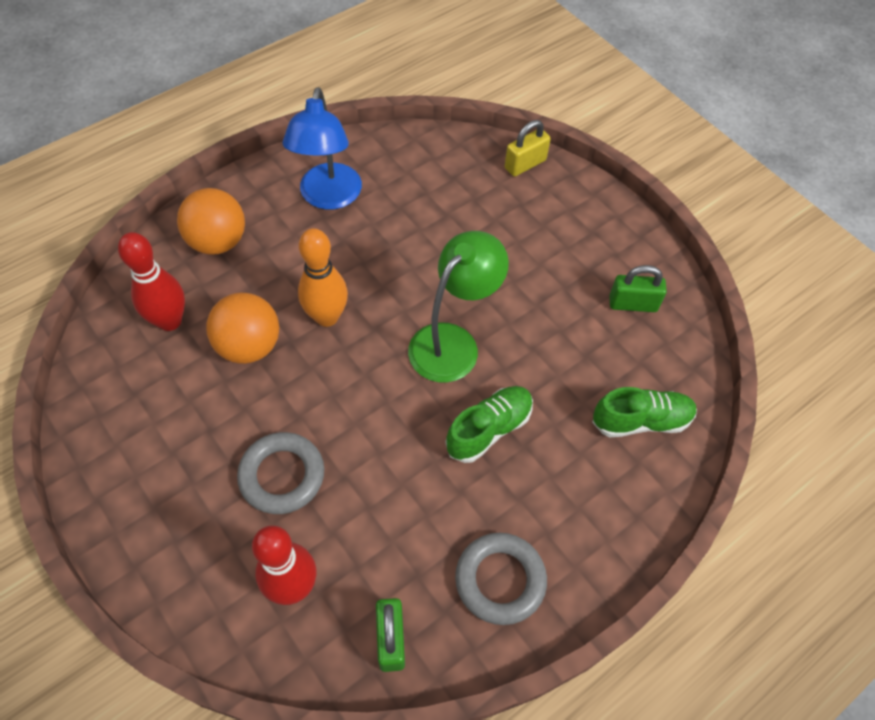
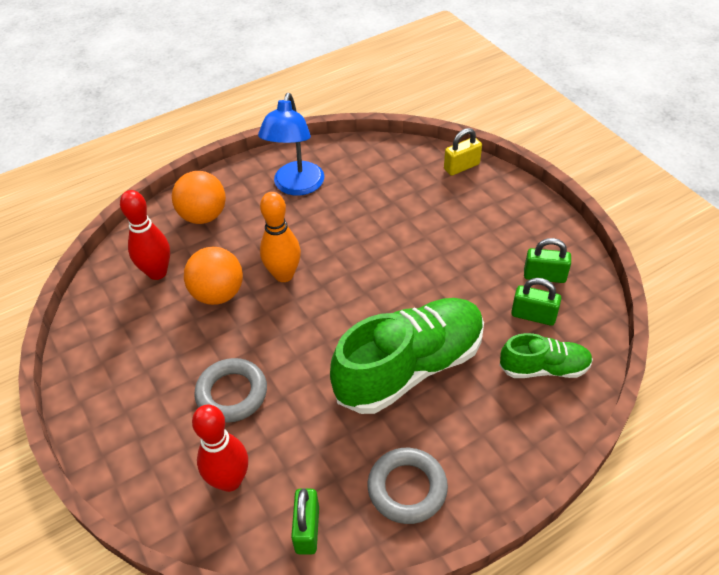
camera: 10 degrees right, 10 degrees down
green lamp [408,231,509,383] -> none
green shoe [446,386,533,463] -> green shoe [330,298,484,414], size x1.92
none -> green padlock [511,278,561,326]

